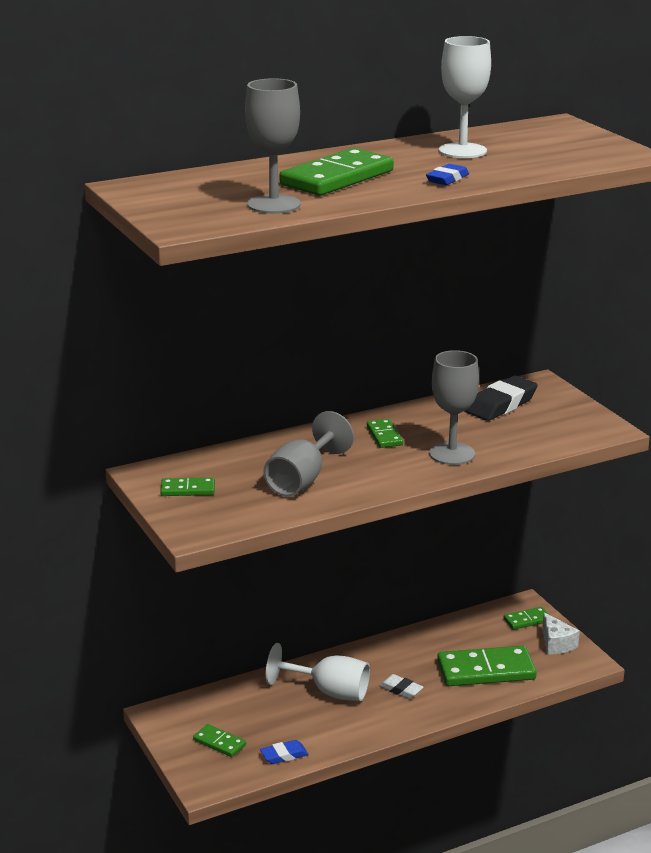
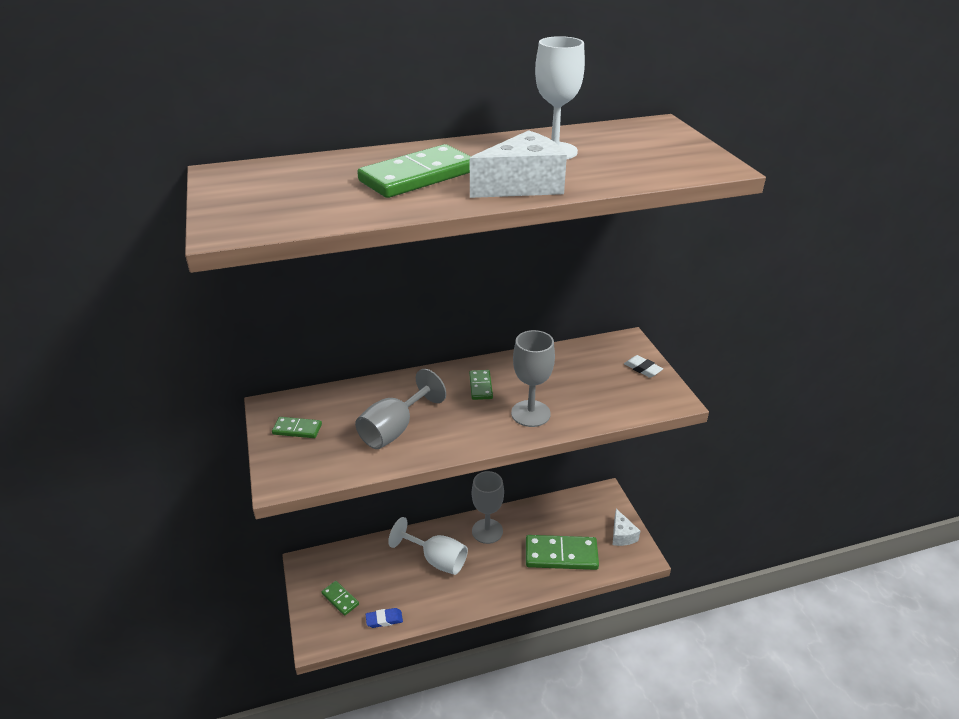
camera: 10 degrees right, 10 degrees up
grey goblet [245,78,301,214] -> grey goblet moved to [472,471,504,544]
white eraser [379,674,423,699] -> white eraser moved to [624,355,663,378]
blue eraser [426,164,469,185] -> white cheese [470,130,567,198]
black eraser [466,375,538,421] -> none
green domino [504,607,548,630] -> none

